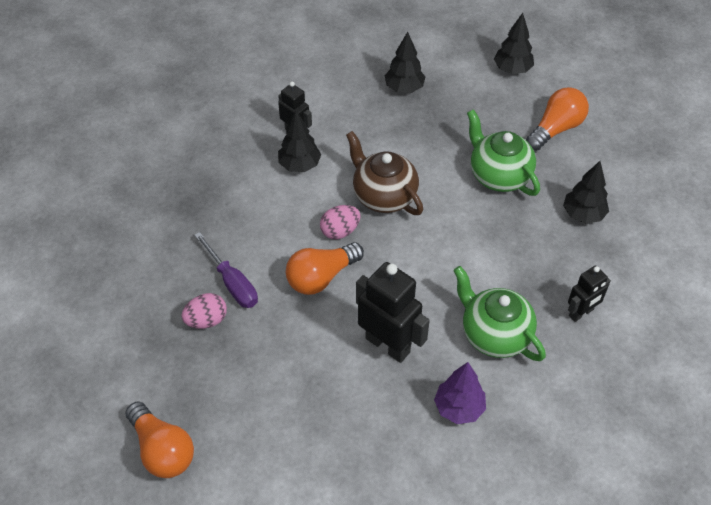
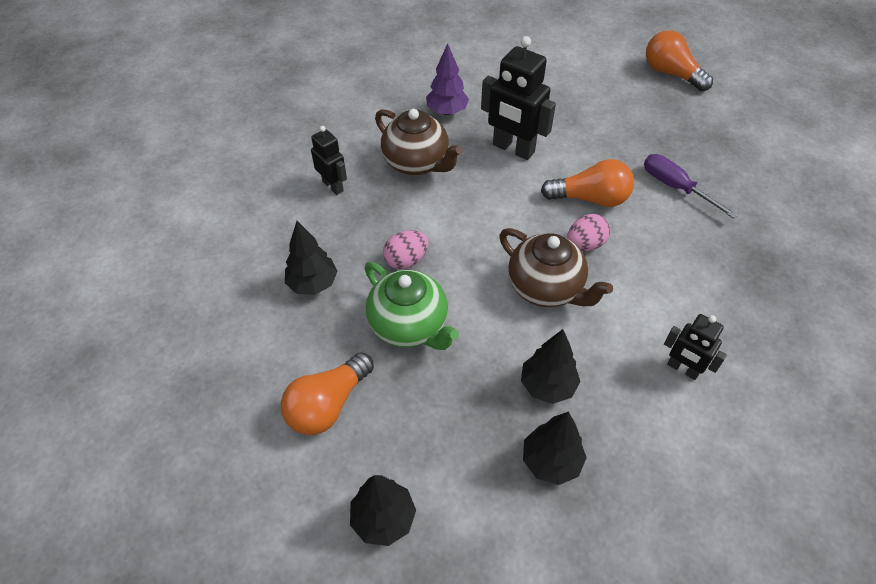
camera: 175 degrees right, 0 degrees up
pink egg [181,293,227,329] -> pink egg moved to [383,230,428,269]
black tree [278,111,321,172] -> black tree moved to [521,329,581,404]
orange light bulb [286,242,364,295] -> orange light bulb turned 45 degrees clockwise [541,159,634,207]
green teapot [453,266,546,361] -> brown teapot [375,109,463,175]
black robot [568,266,611,322] -> black robot turned 90 degrees clockwise [311,126,347,195]

